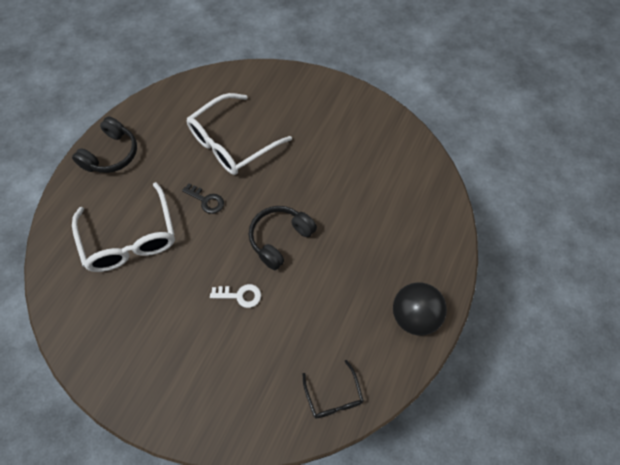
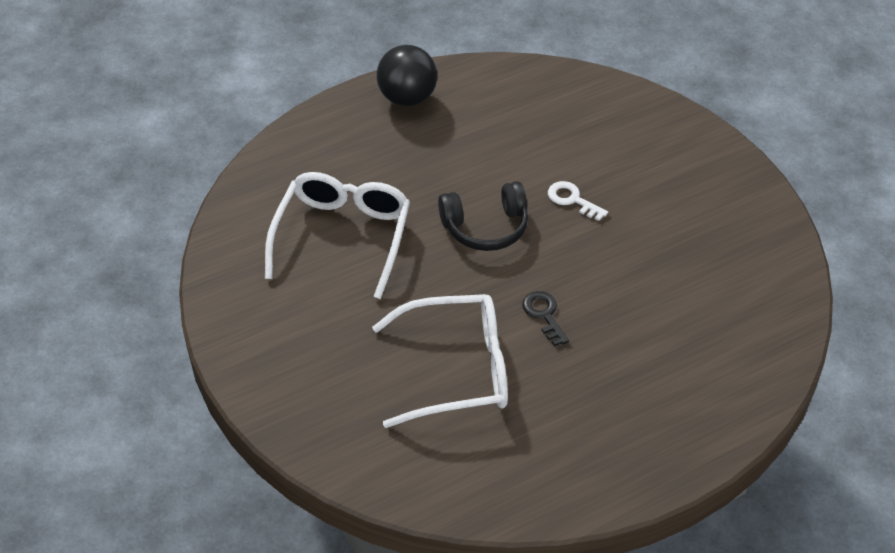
camera: 145 degrees left, 15 degrees down
black headphones [72,116,137,173] -> none
white glasses [72,182,175,272] -> white glasses moved to [265,172,410,299]
black glasses [302,360,364,418] -> none

